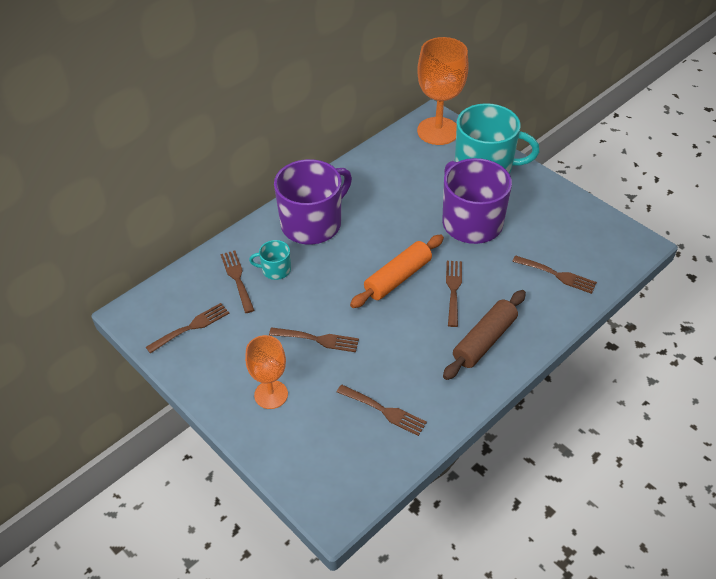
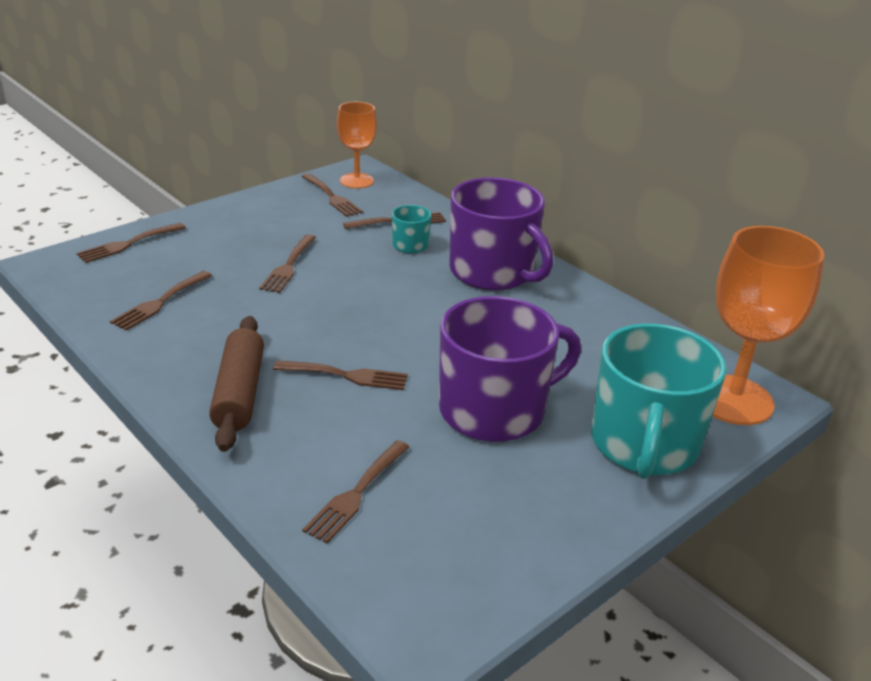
camera: 90 degrees right, 15 degrees down
orange goblet [245,335,288,409] -> orange goblet moved to [337,102,377,188]
orange rolling pin [350,235,444,308] -> none
brown rolling pin [443,290,526,380] -> brown rolling pin turned 45 degrees clockwise [209,316,264,452]
none -> brown fork [76,223,186,263]

